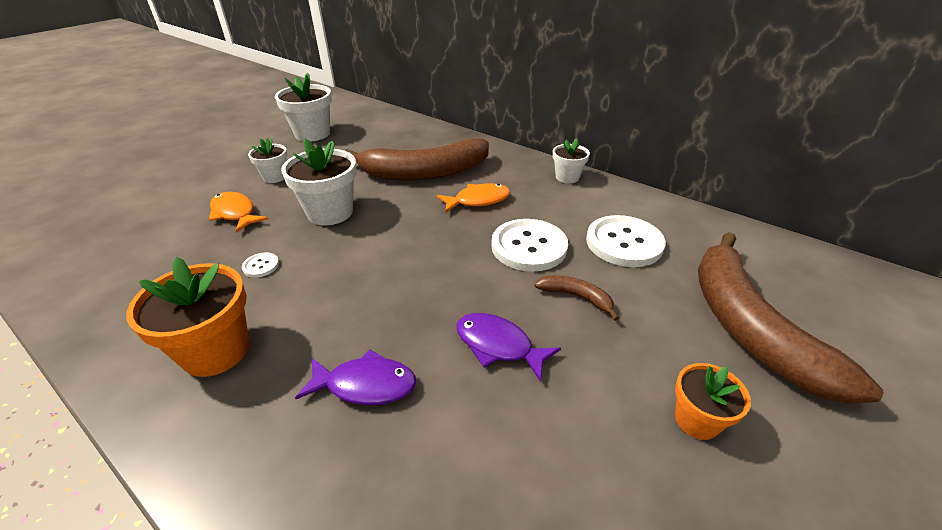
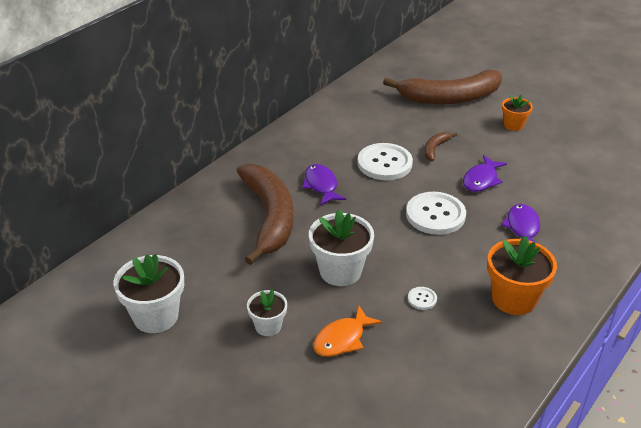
camera: 90 degrees left, 0 degrees up
orange fish [437,183,511,212] -> purple fish [302,164,346,205]
white flower pot [553,138,590,183] -> none
white button [586,215,666,267] -> white button moved to [406,192,466,235]

